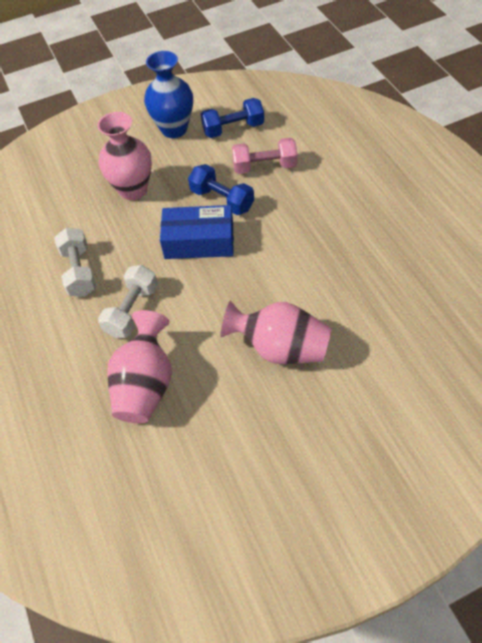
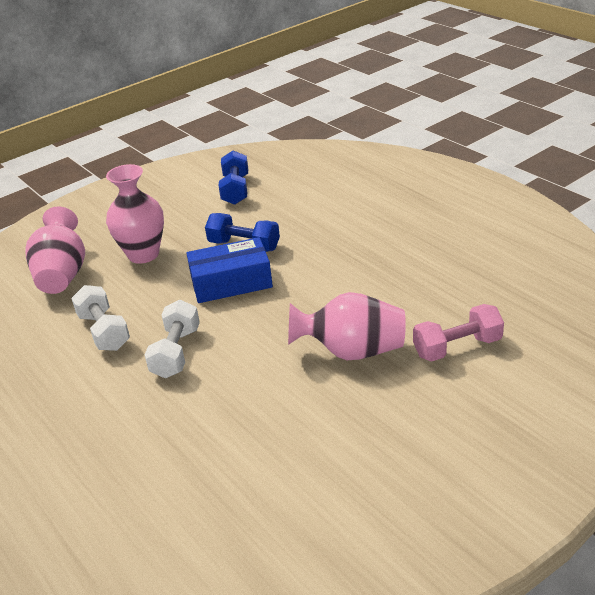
camera: 15 degrees left, 20 degrees down
pink vase [107,310,172,423] -> pink vase moved to [26,207,85,294]
blue vase [144,51,193,138] -> none
blue dumbbell [201,98,264,138] -> blue dumbbell turned 60 degrees counterclockwise [219,150,248,205]
pink dumbbell [232,138,297,174] -> pink dumbbell moved to [413,304,504,362]

